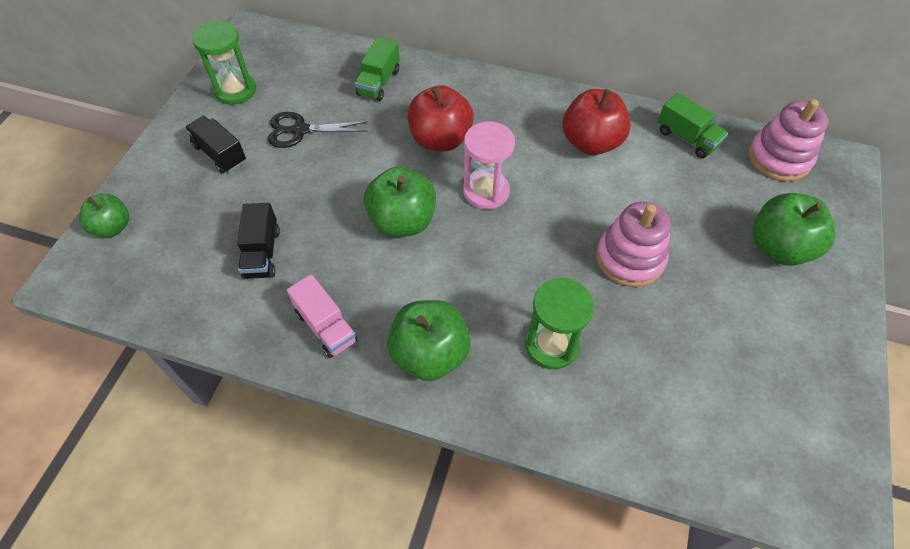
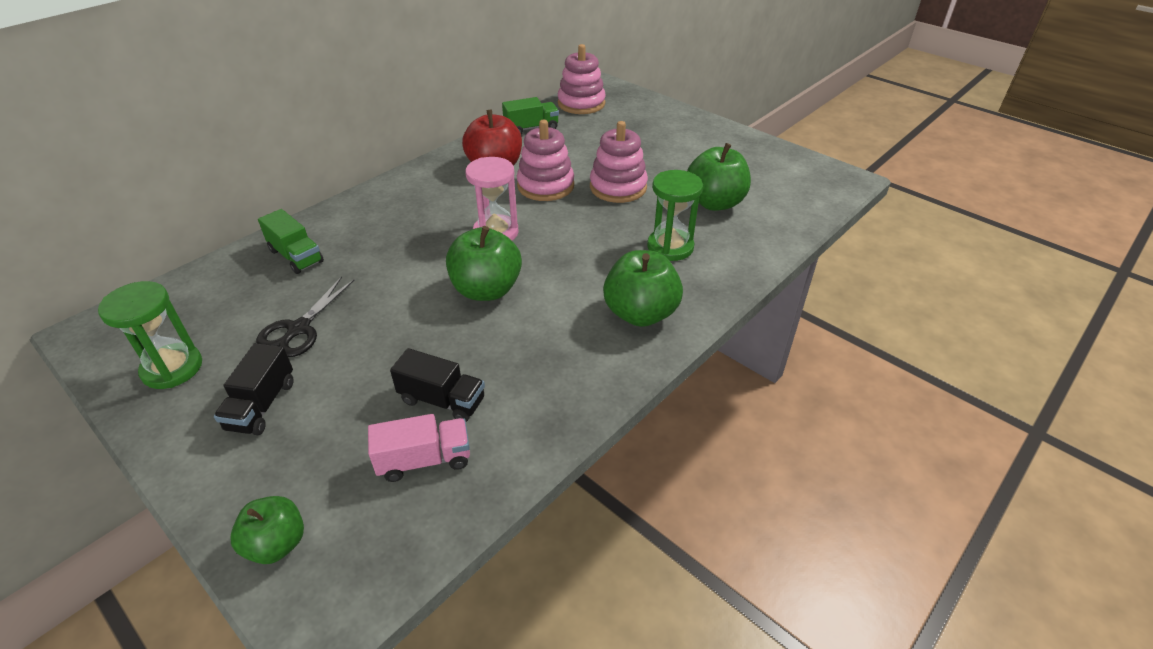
camera: 65 degrees left, 15 degrees down
black truck [185,116,246,173] -> black truck turned 60 degrees counterclockwise [214,343,293,435]
pink truck [287,274,358,358] -> pink truck moved to [368,414,470,482]
red apple [408,85,474,151] -> none
green apple [752,193,836,266] -> green apple moved to [687,143,751,211]
none -> pink stacking toy [517,120,574,201]

